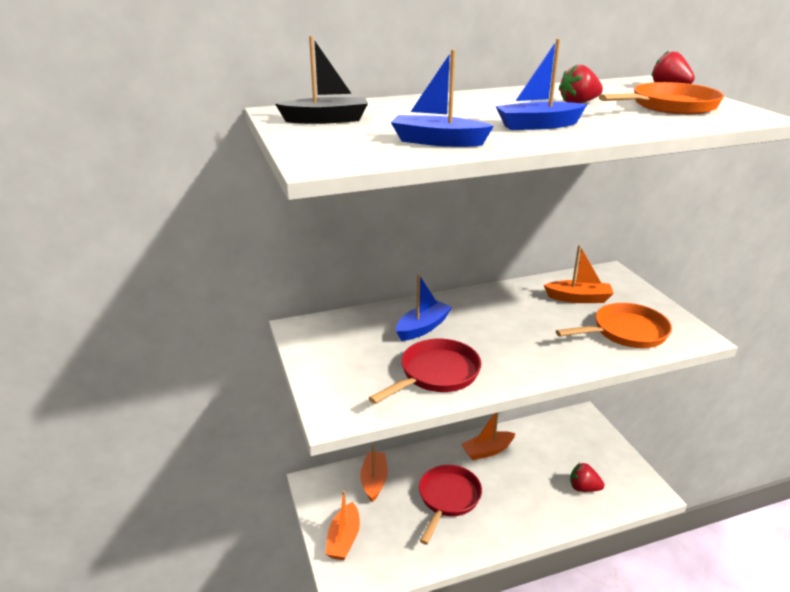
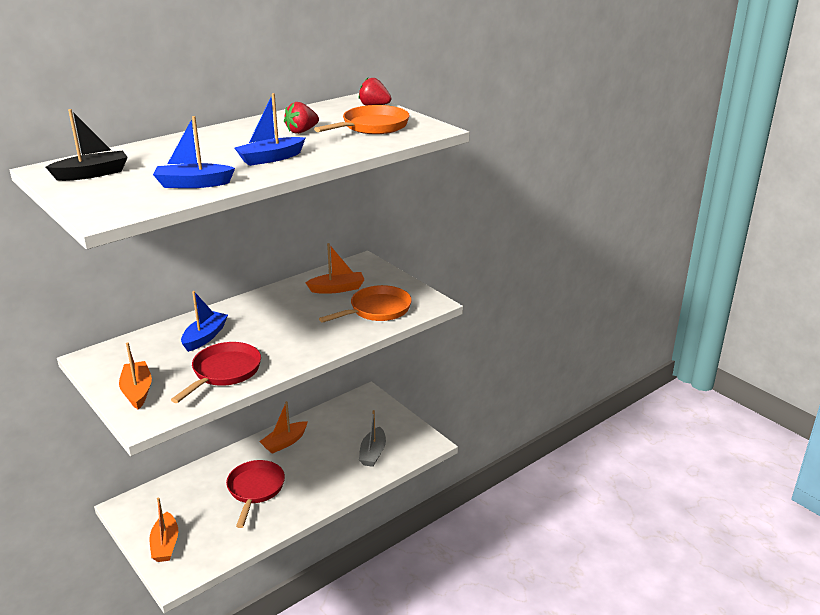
camera: 20 degrees left, 0 degrees up
orange boat [360,445,388,502] -> orange boat moved to [119,342,152,410]
red strawberry [570,463,604,492] -> grey boat [359,410,386,467]

